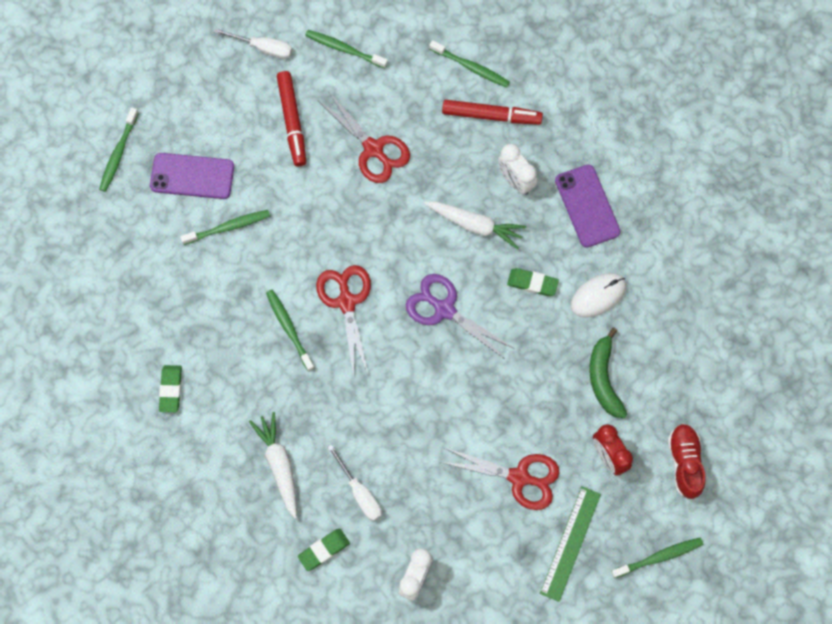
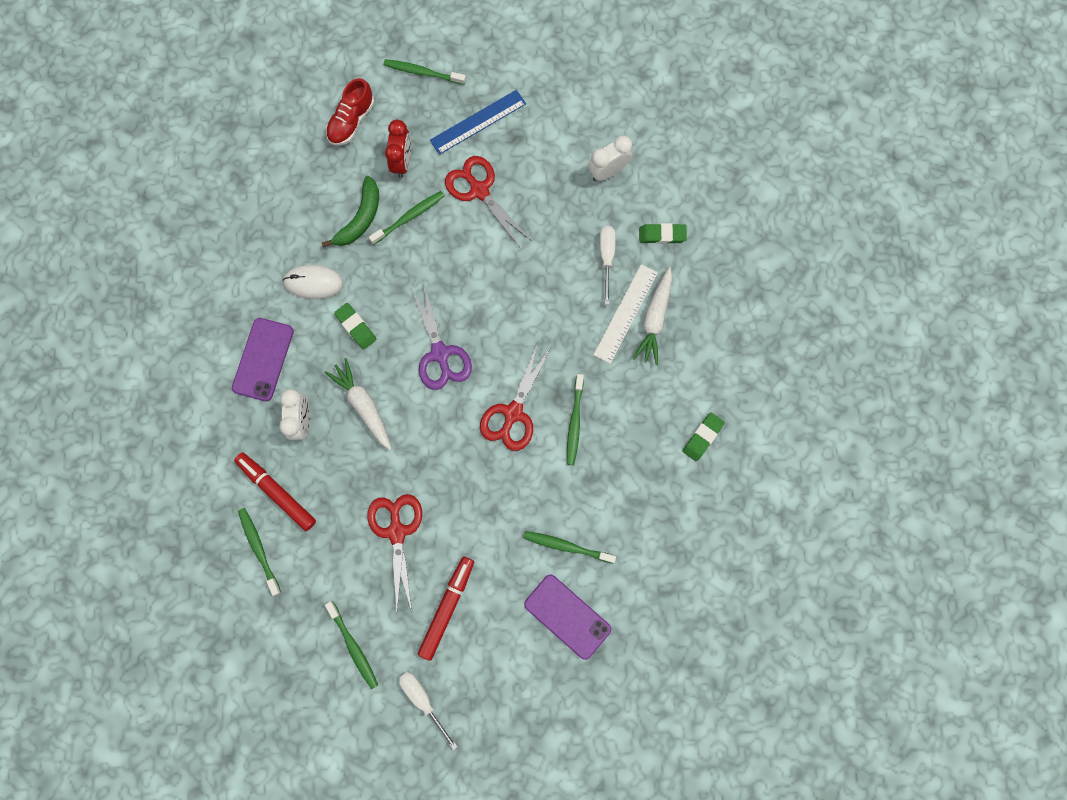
camera: 145 degrees left, 5 degrees up
green toothbrush [99,108,139,192] -> green toothbrush moved to [369,191,445,244]
green ruler [540,486,601,602] -> blue ruler [430,90,526,155]
none -> white ruler [593,264,658,364]

